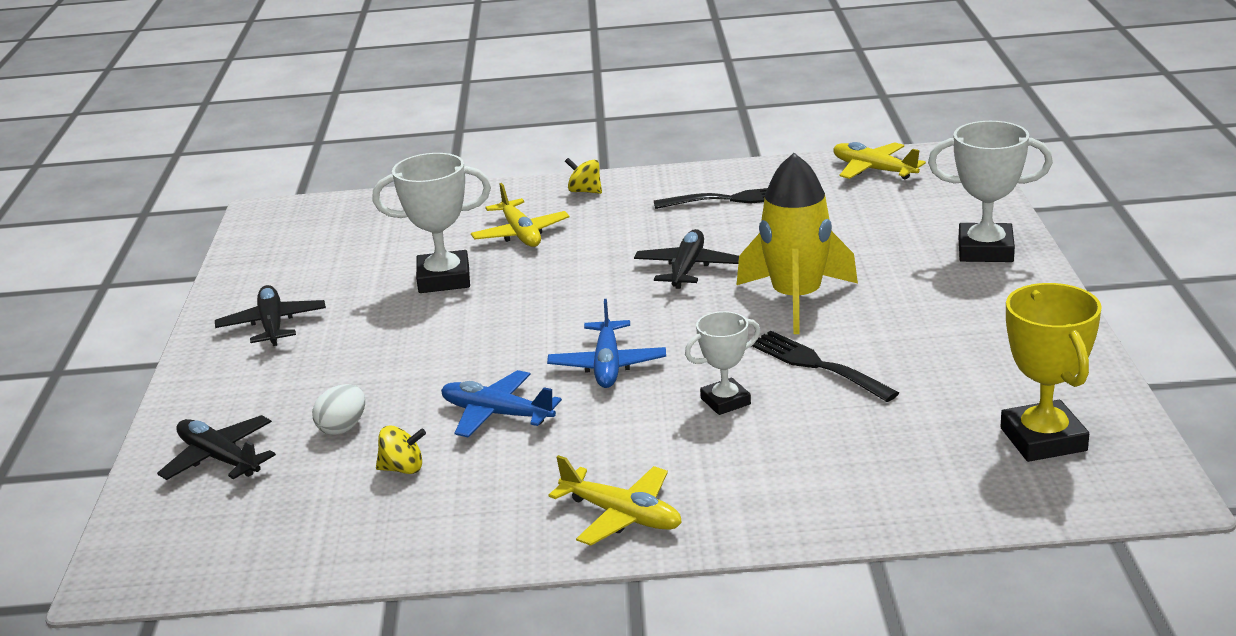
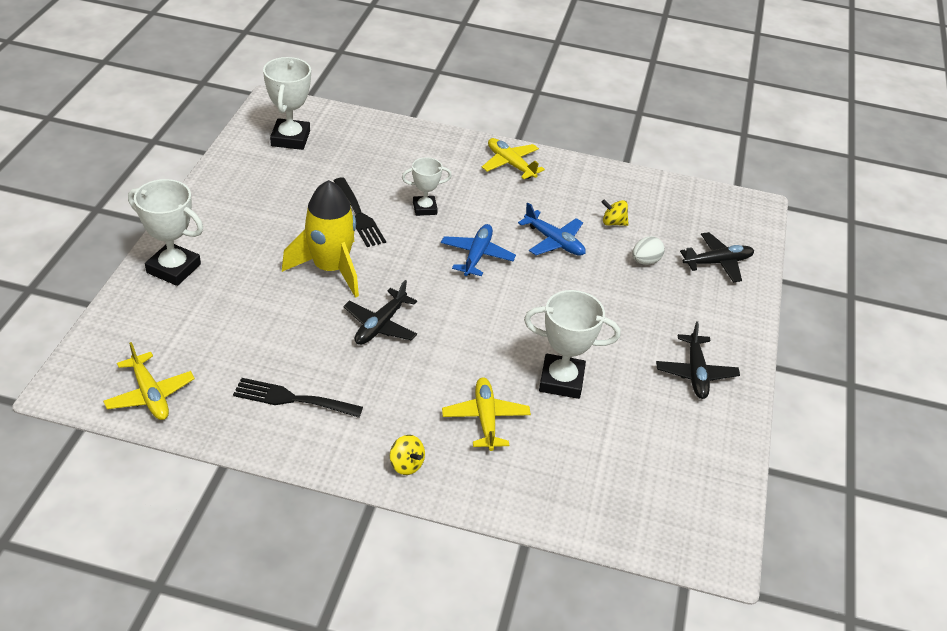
camera: 170 degrees left, 15 degrees up
black plane [157,415,276,480] -> black plane turned 75 degrees counterclockwise [680,232,754,283]
yellow trophy [1000,283,1102,462] -> white trophy [263,57,311,150]

